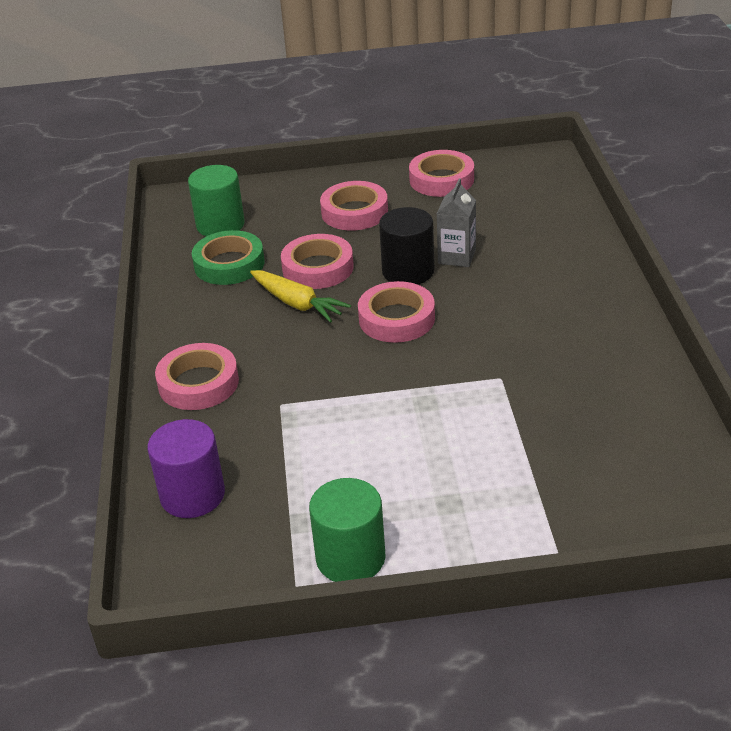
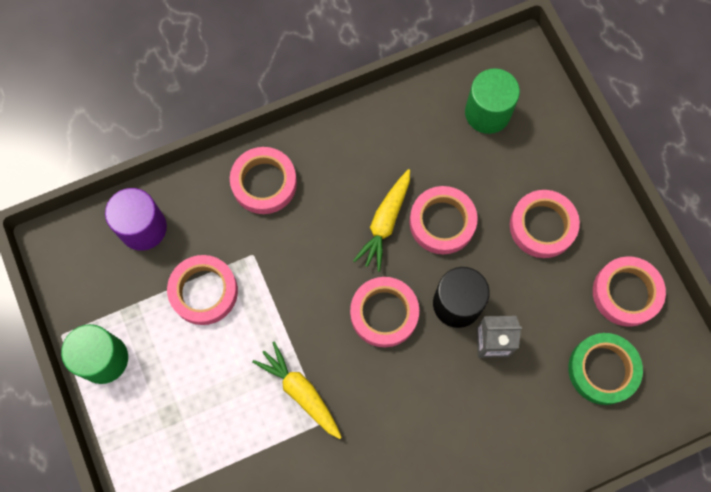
camera: 70 degrees right, 35 degrees up
green tape [192,230,265,285] -> green tape moved to [568,333,643,405]
none -> pink tape [167,255,238,325]
none -> yellow carrot [252,342,342,439]

